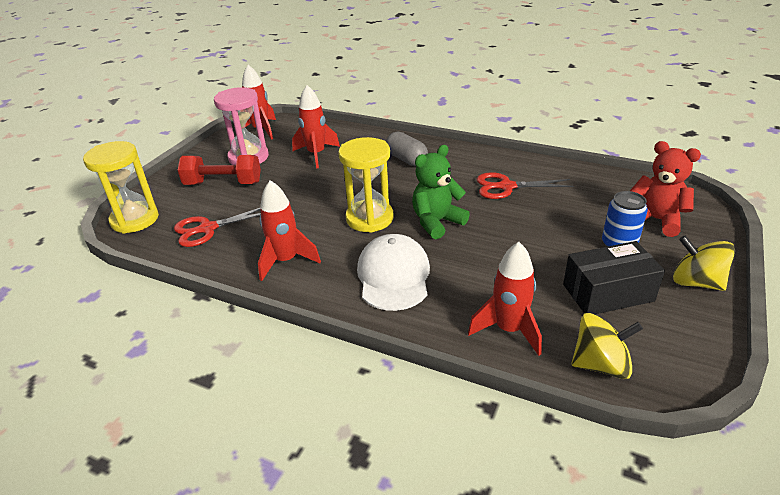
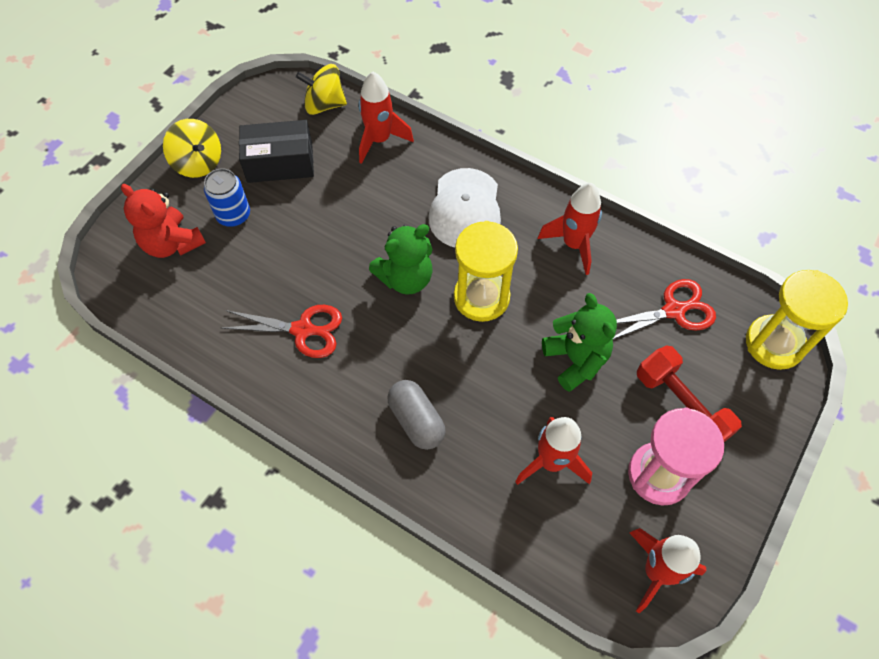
camera: 175 degrees left, 25 degrees up
red dumbbell [178,155,261,185] -> red dumbbell turned 45 degrees clockwise [637,345,742,442]
none -> green teddy bear [542,293,617,392]

